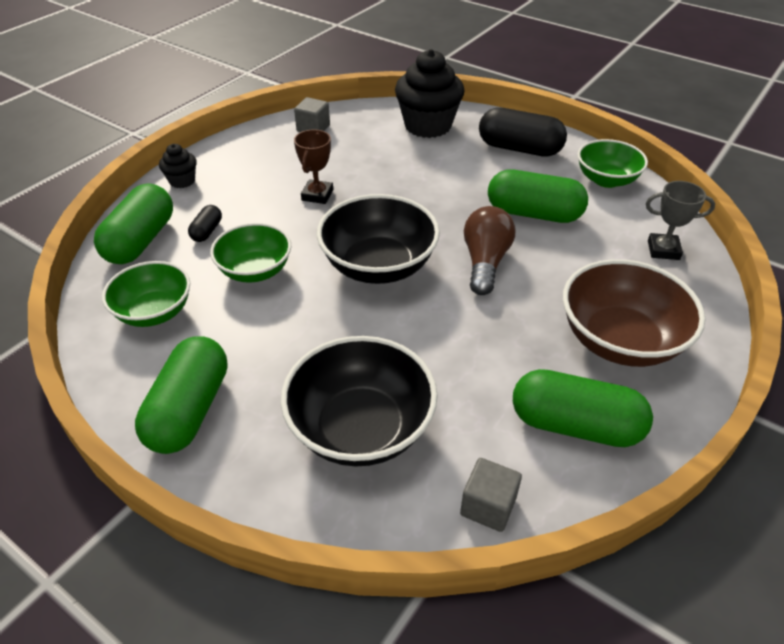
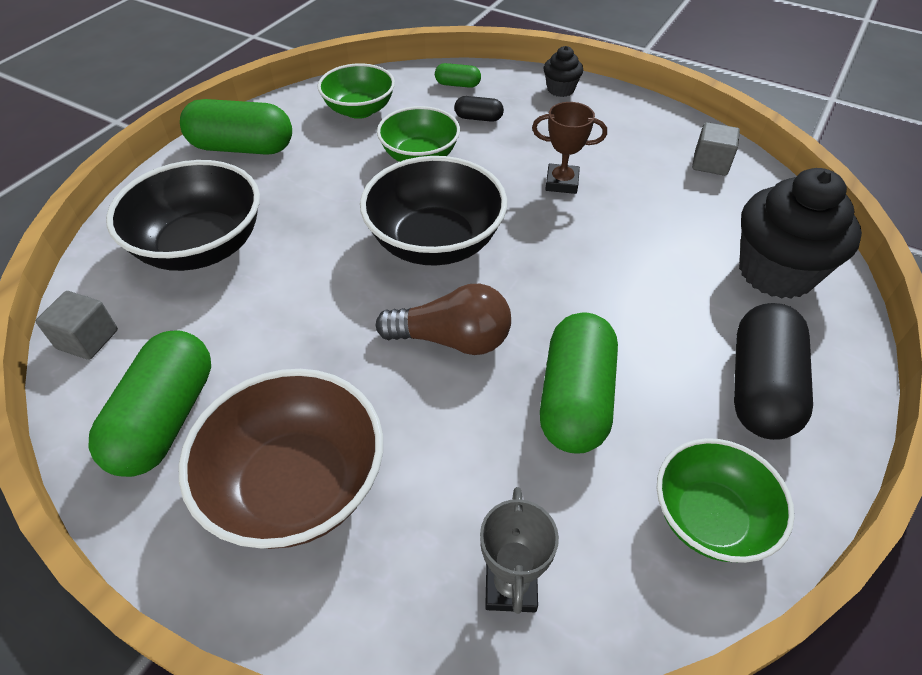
camera: 85 degrees right, 5 degrees up
green capsule [94,184,173,264] -> green capsule [435,63,481,88], size x0.47

